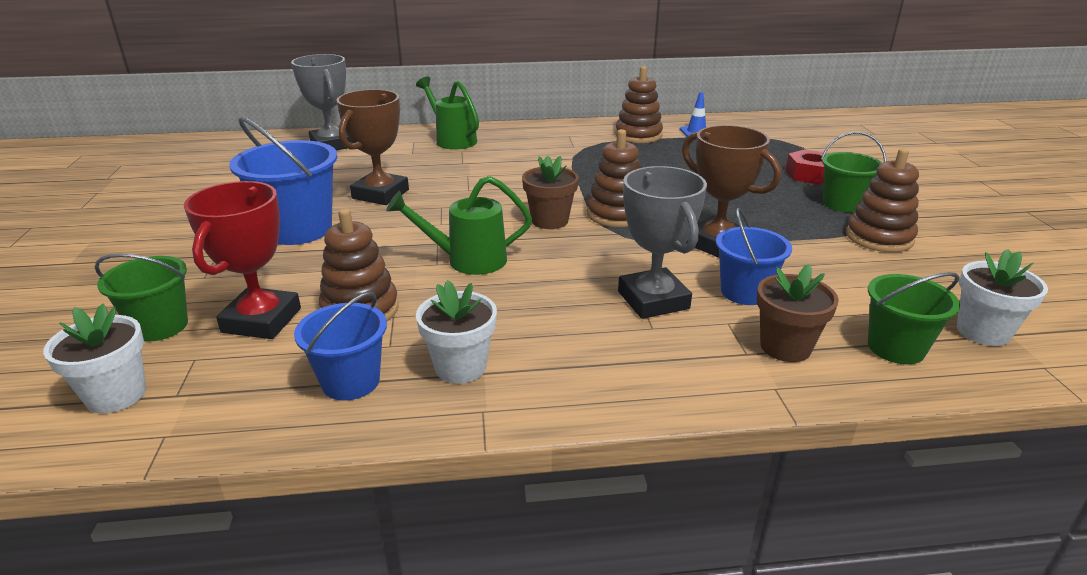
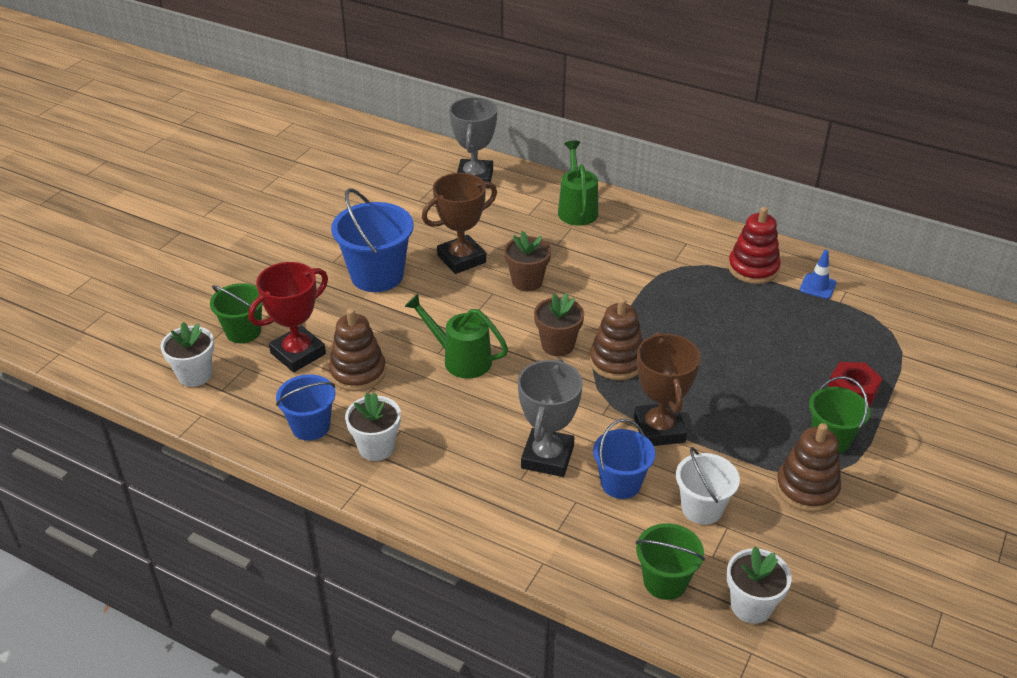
camera: 35 degrees right, 10 degrees up
brown stacking toy [615,66,663,143] -> red stacking toy [728,207,781,284]
brown flower pot [757,264,839,362] -> brown flower pot moved to [504,231,551,291]
none -> white bucket [676,447,740,525]

